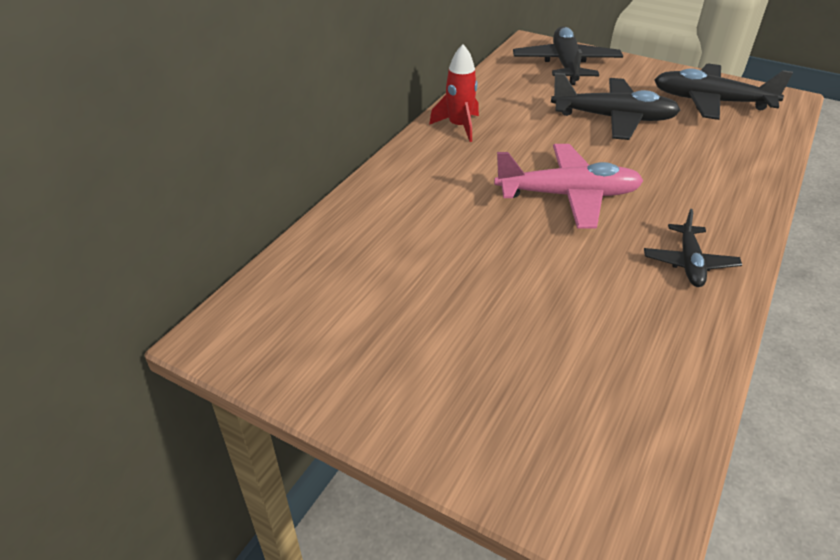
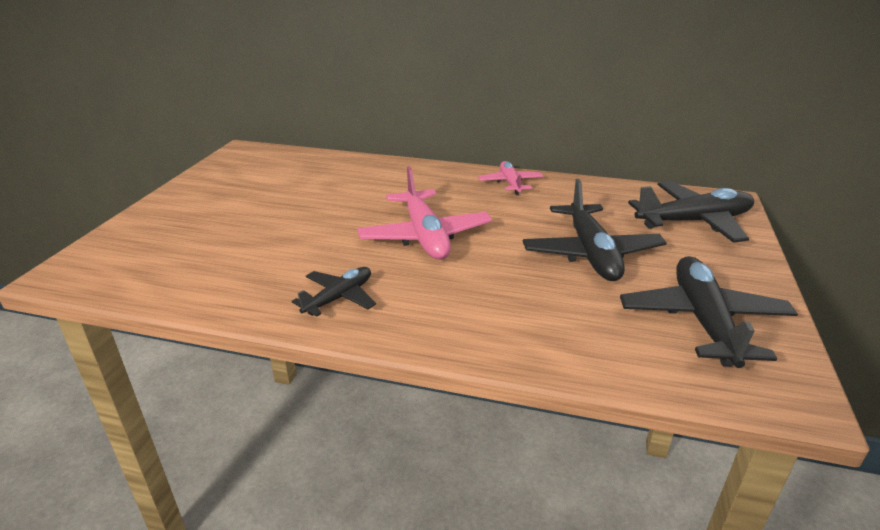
camera: 75 degrees right, 10 degrees down
red rocket [429,44,479,142] -> pink plane [478,161,543,195]
black plane [644,209,742,287] -> black plane turned 135 degrees clockwise [292,267,376,317]

